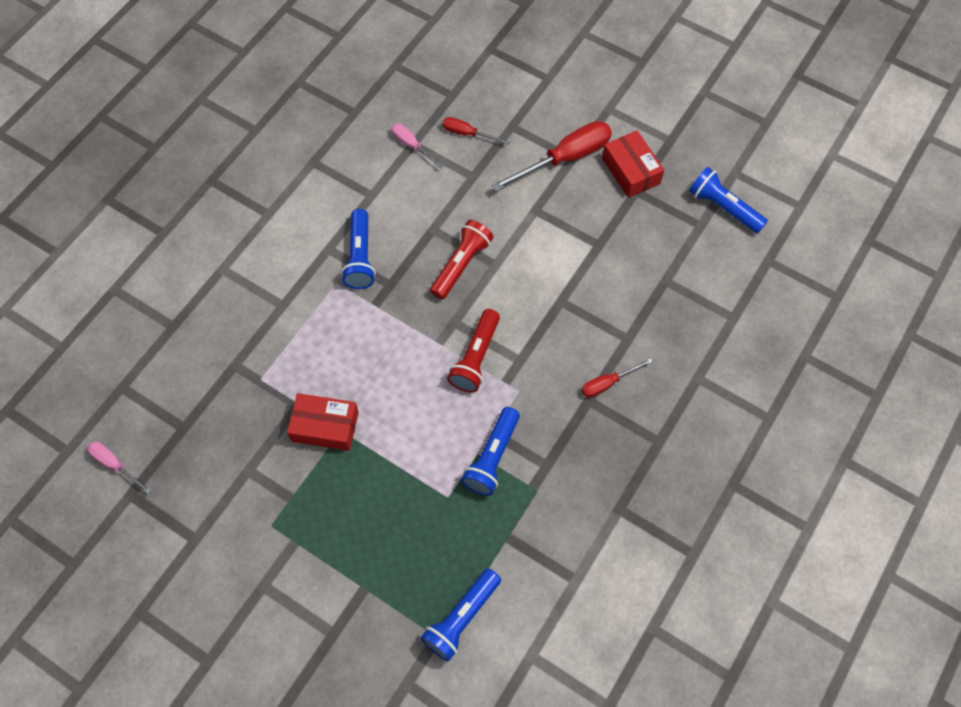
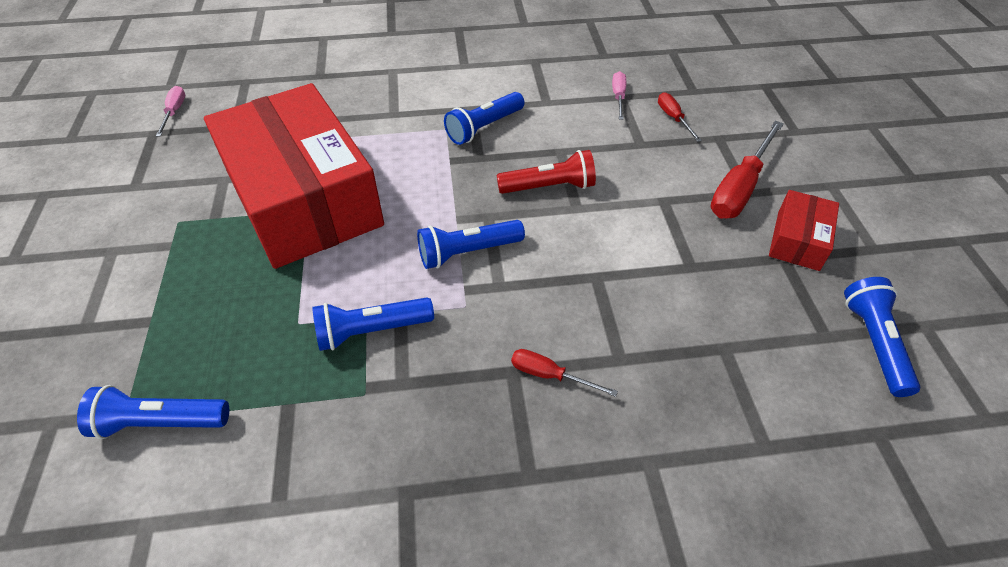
camera: 50 degrees right, 15 degrees down
red box [287,393,359,451] -> red box [204,83,384,269], size x2.40
red flashlight [447,309,500,393] -> blue flashlight [417,220,525,269]
red screwdriver [491,121,612,191] -> red screwdriver turned 105 degrees clockwise [710,121,784,218]

